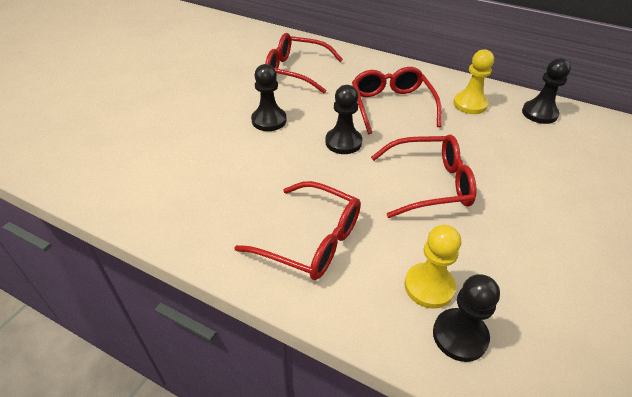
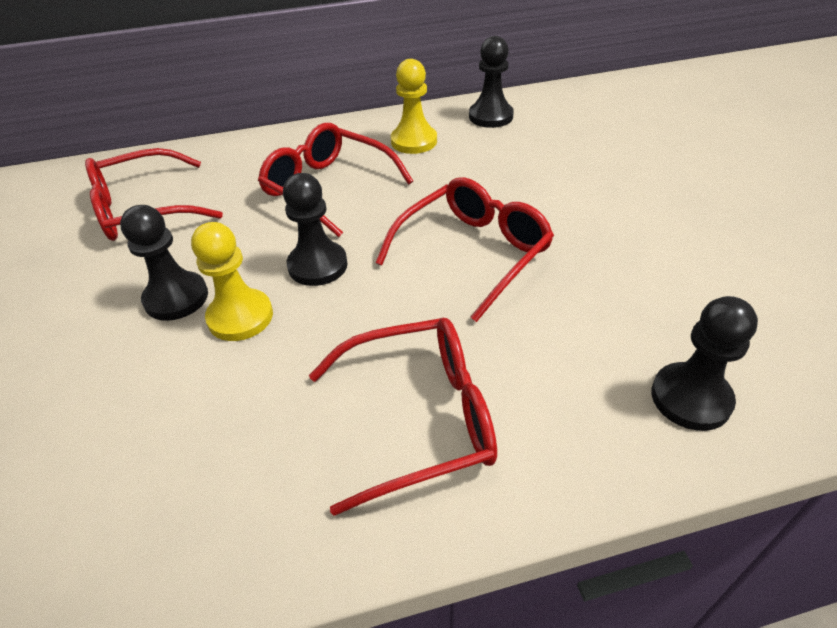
camera: 40 degrees left, 0 degrees up
yellow pawn [405,225,461,309] -> yellow pawn moved to [191,222,273,341]

